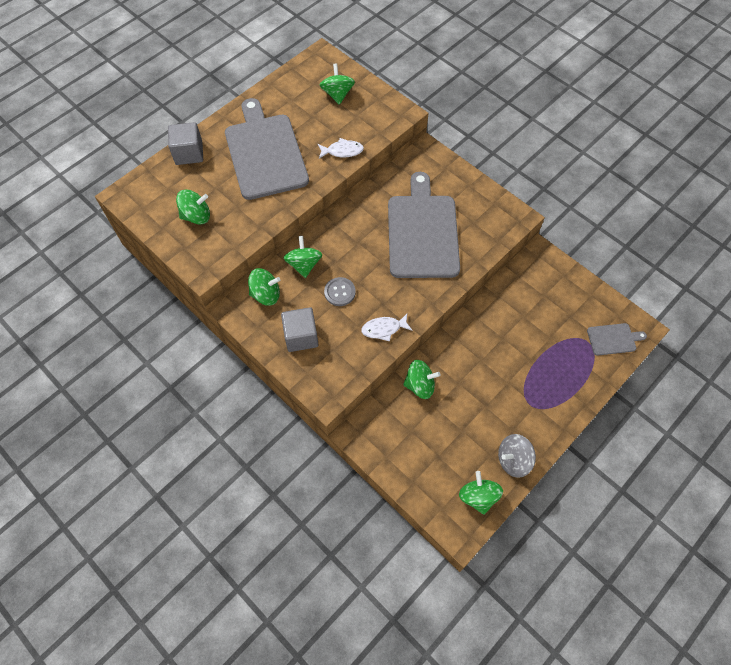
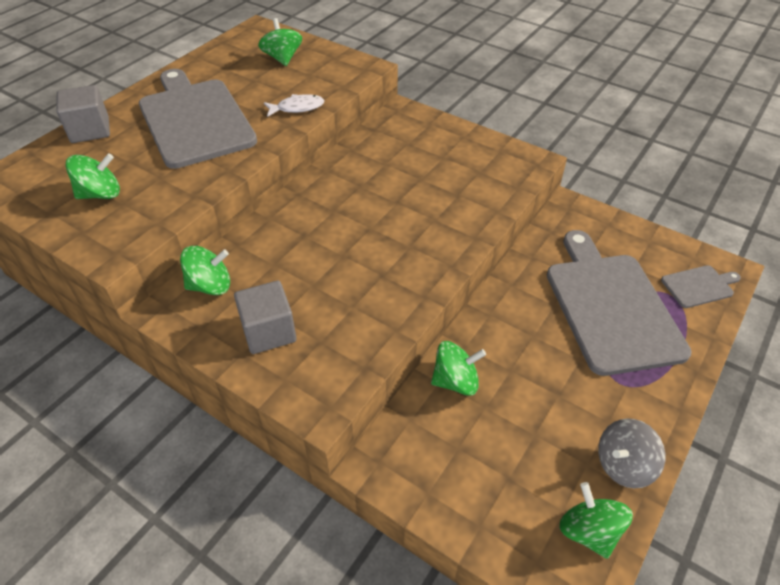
camera: 10 degrees left, 15 degrees down
green spinning top [284,236,322,278] -> none
grey button [324,277,356,306] -> none
white fish [361,314,413,341] -> none
grey cutting board [388,172,460,278] -> grey cutting board moved to [547,230,692,376]

